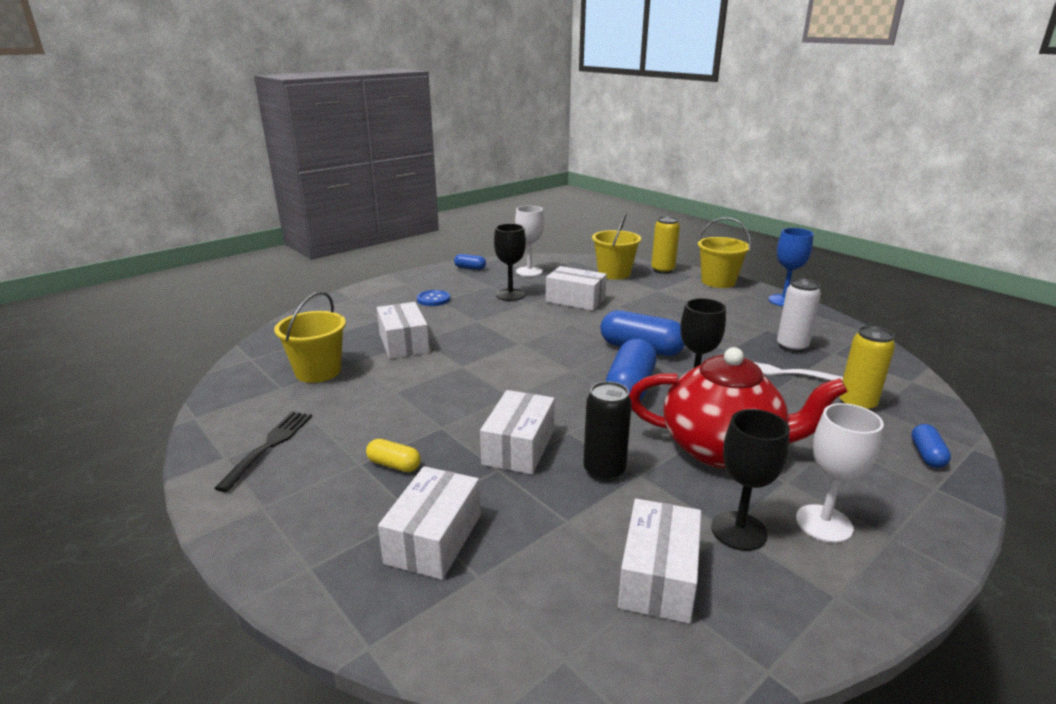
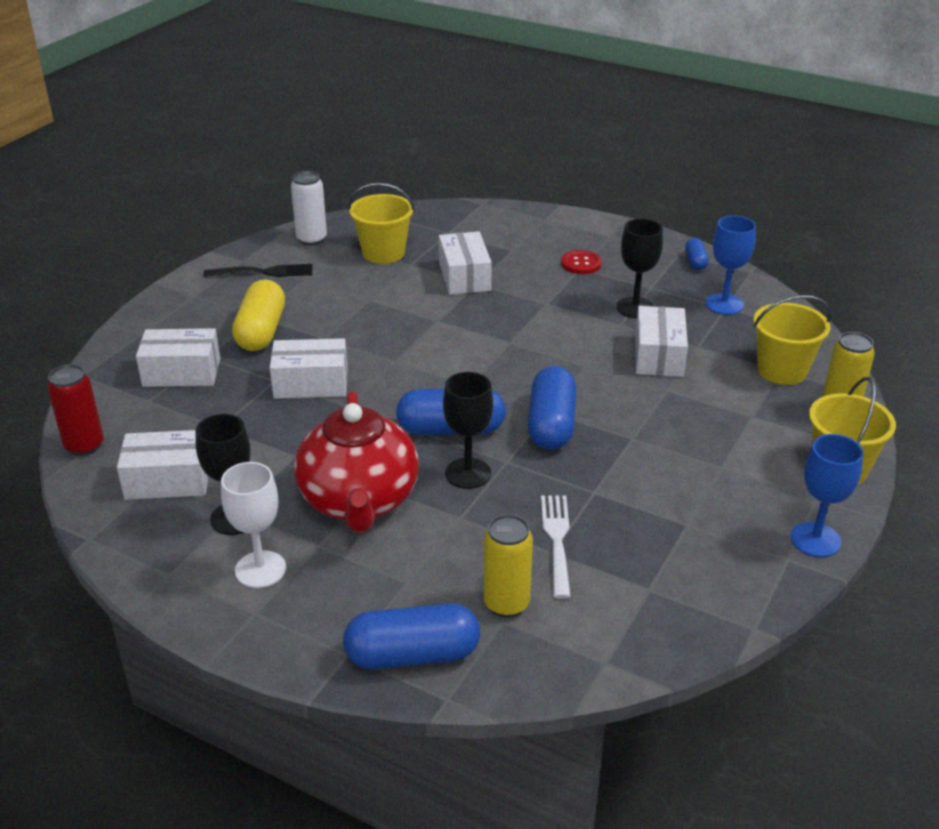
camera: 70 degrees right, 10 degrees up
yellow capsule [366,439,421,472] -> yellow capsule [232,279,285,351], size x1.96
white box [377,302,430,359] -> white box turned 60 degrees counterclockwise [439,231,492,295]
blue button [417,290,450,306] -> red button [561,250,602,274]
white goblet [515,206,544,277] -> blue goblet [705,215,756,315]
black can [583,381,632,482] -> none
white can [777,278,821,352] -> white can moved to [291,171,327,245]
blue capsule [911,424,951,468] -> blue capsule [343,603,480,669], size x1.96
none -> red can [47,364,104,456]

